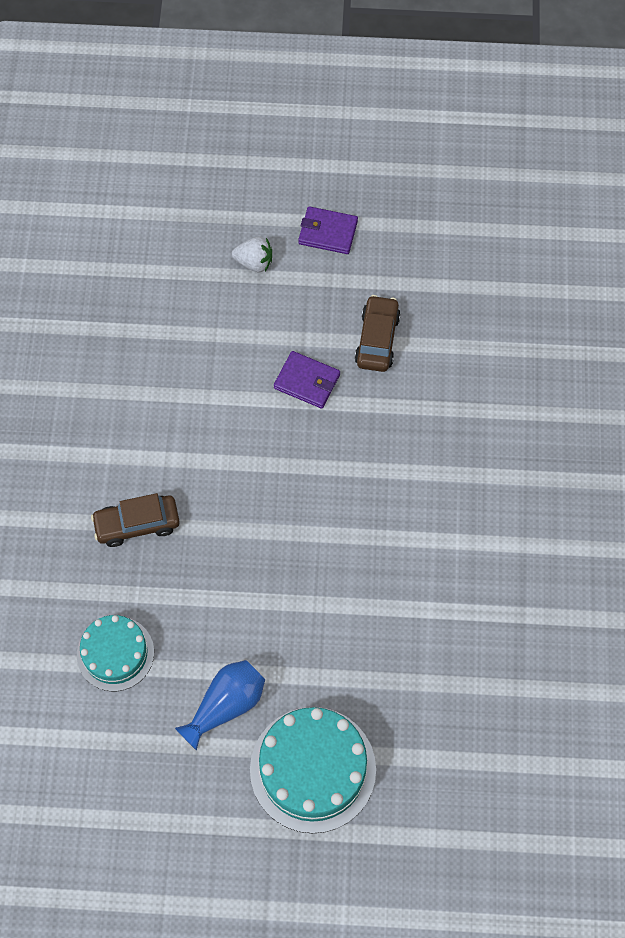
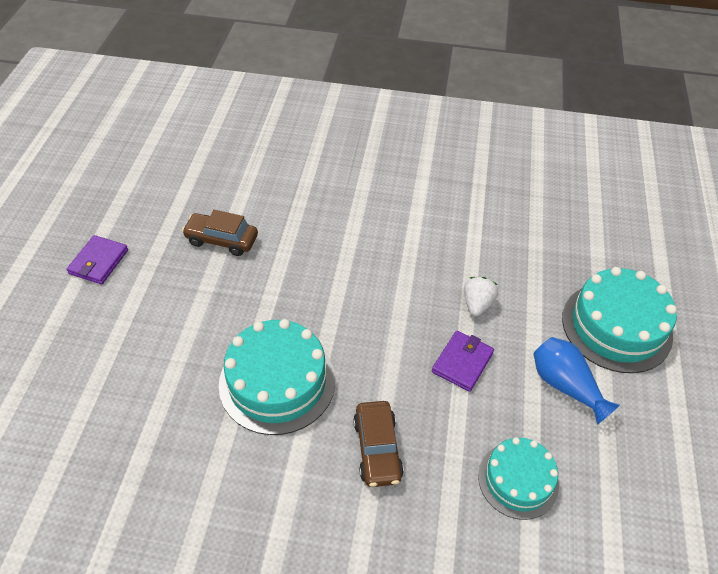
camera: 85 degrees left, 15 degrees down
white strawberry [232,237,272,272] -> white strawberry moved to [464,277,498,317]
purple wallet [274,351,340,409] -> purple wallet moved to [432,331,494,392]
none -> turquoise cake [219,319,335,435]

